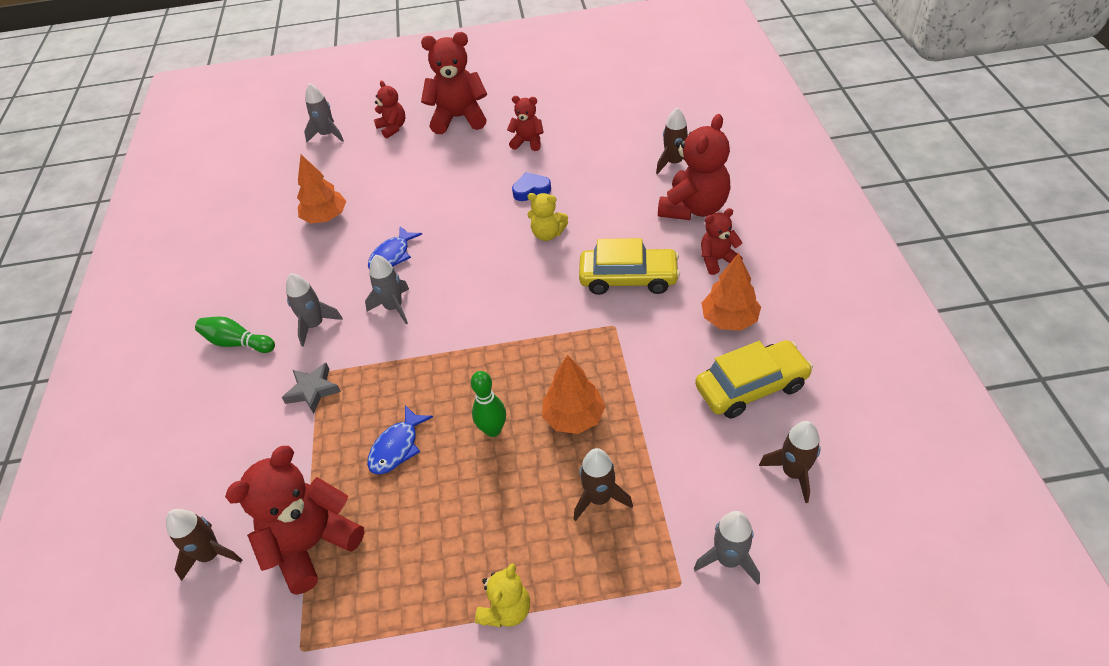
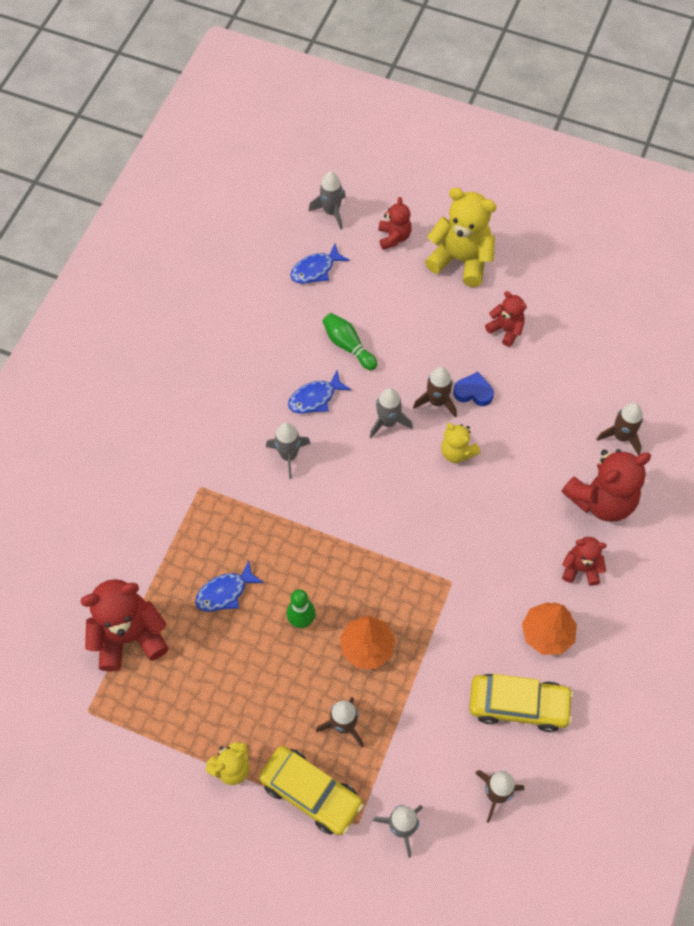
camera: 25 degrees right, 15 degrees up
brown rocket [166,509,242,581] -> brown rocket moved to [413,367,457,418]
green bowling pin [195,317,275,353] -> green bowling pin moved to [322,313,377,370]
grey star [282,363,341,414] -> none
grey rocket [286,273,343,347] -> grey rocket moved to [369,388,413,439]
orange tree [297,155,346,224] -> none
red teddy bear [421,32,487,134] -> yellow teddy bear [425,188,496,287]
yellow car [579,238,680,295] -> yellow car moved to [259,746,364,835]
none -> blue fish [290,243,350,284]

